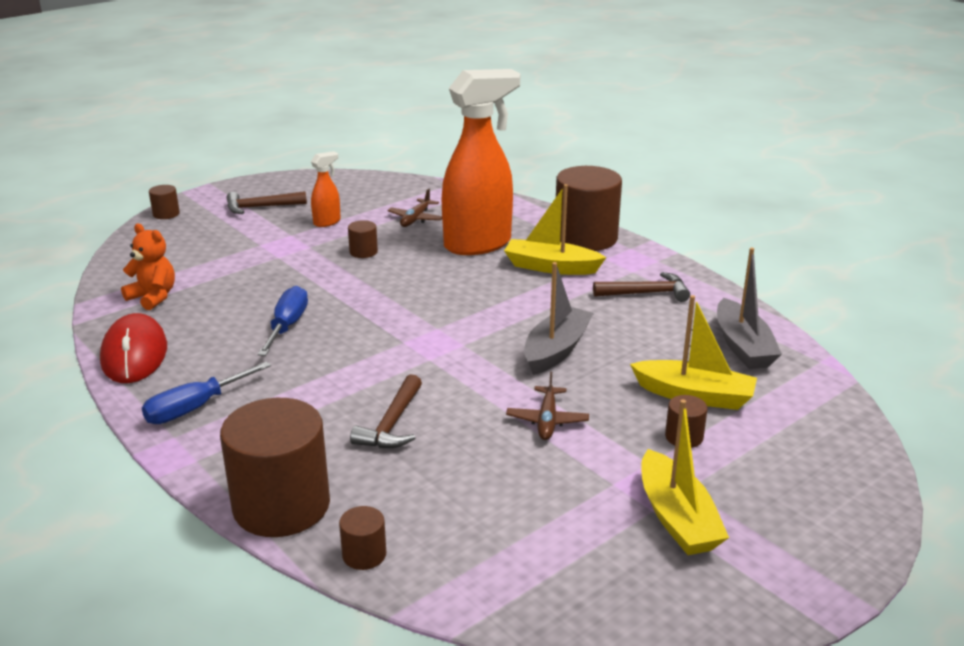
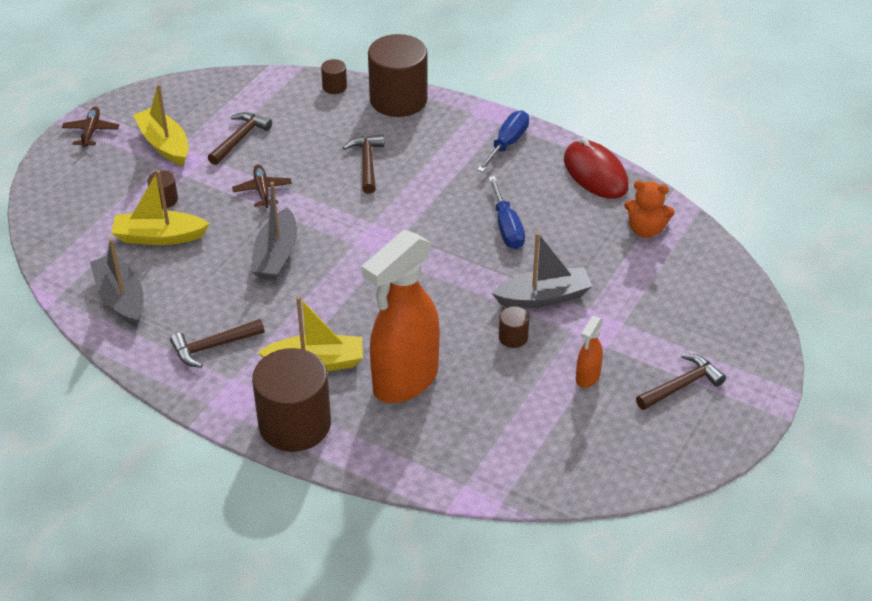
camera: 160 degrees right, 15 degrees up
brown cylinder [149,185,180,219] -> none
brown plane [387,188,442,227] -> brown plane moved to [62,107,119,148]
none -> brown hammer [208,112,272,165]
none -> grey boat [492,232,592,308]

